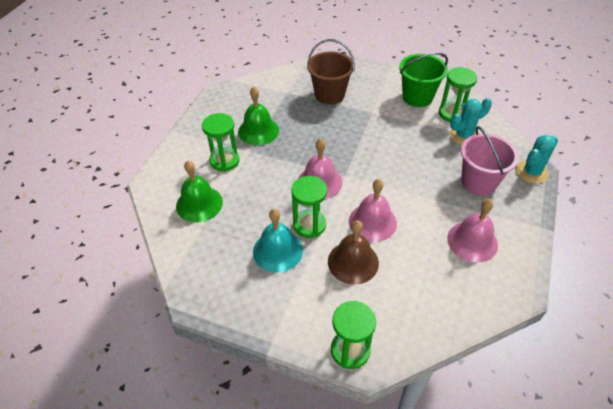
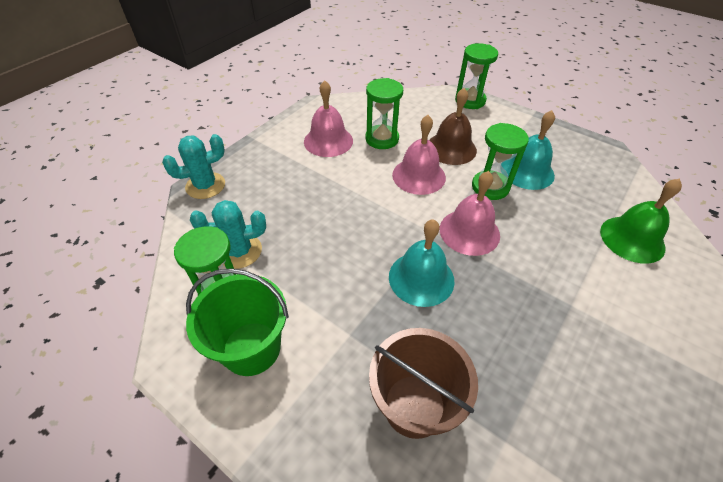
camera: 165 degrees left, 0 degrees up
green hourglass [202,113,240,172] -> green hourglass moved to [365,78,403,149]
green bell [238,87,279,145] -> none
pink bucket [461,126,519,195] -> none
none -> turquoise bell [389,219,454,307]

